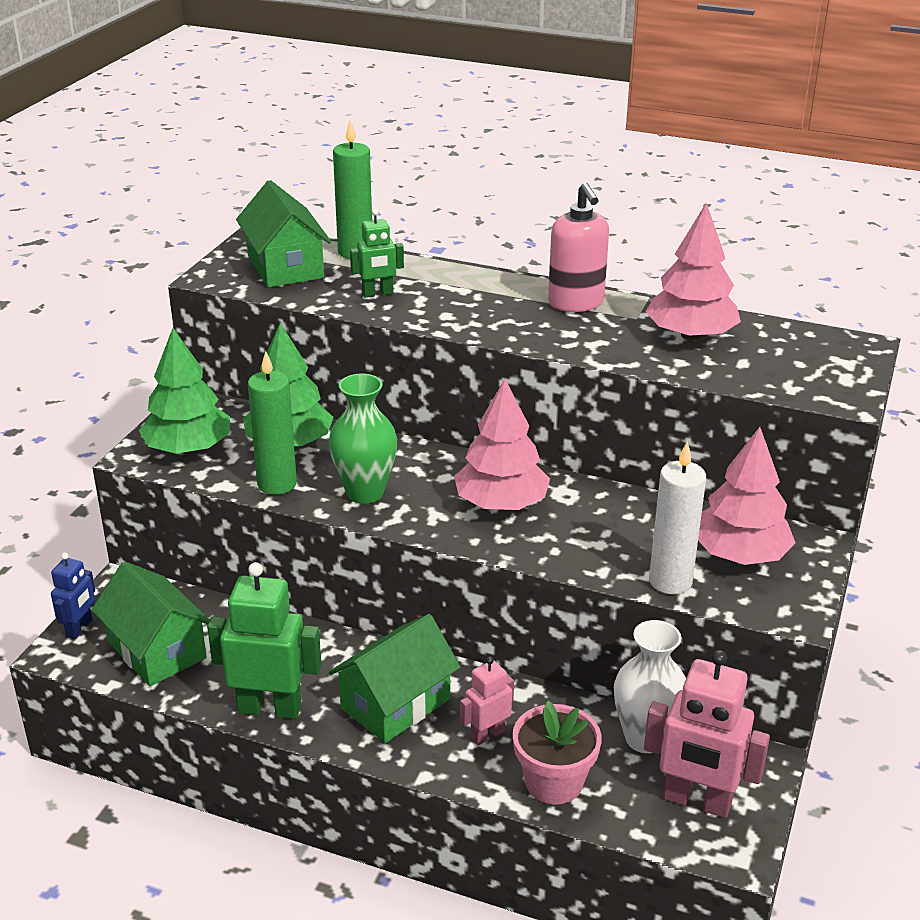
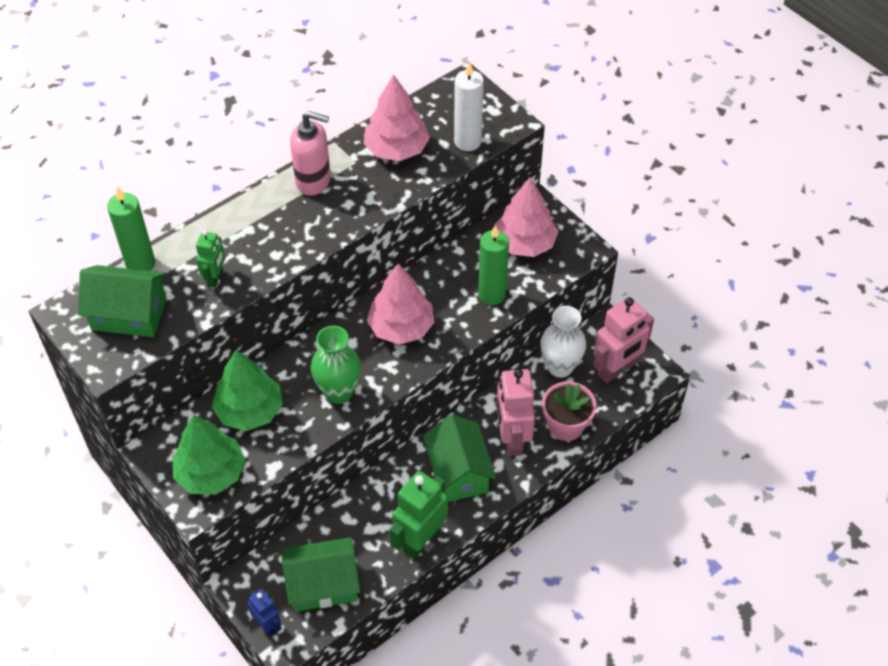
camera: 60 degrees left, 20 degrees up
green candle [248,351,297,495] -> green candle moved to [478,225,509,305]
pink robot [460,656,514,745] -> pink robot [496,369,535,456], size x1.81
white candle [649,441,706,594] -> white candle moved to [454,61,484,151]

